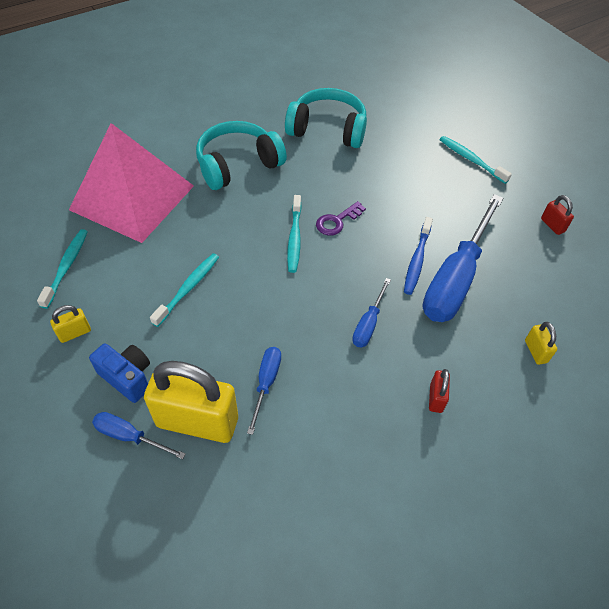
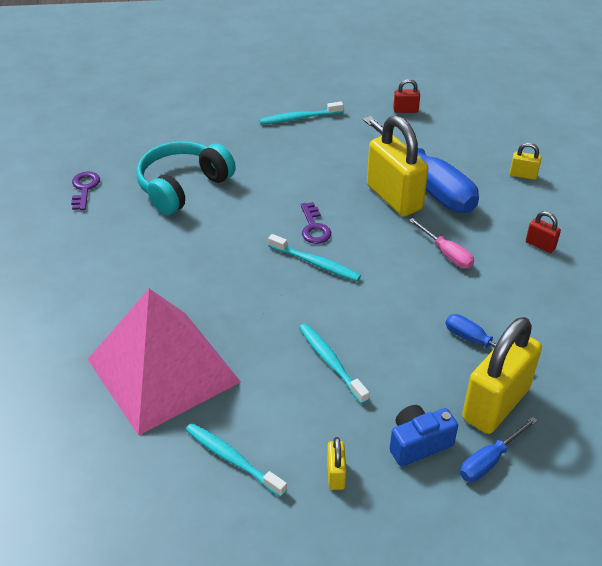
camera: 60 degrees left, 10 degrees down
turquoise headphones [196,121,287,190] -> none
blue screwdriver [352,278,391,347] -> pink screwdriver [409,218,474,269]
blue toothbrush [404,217,433,295] -> yellow padlock [367,115,428,216]
none -> purple key [71,172,100,210]

